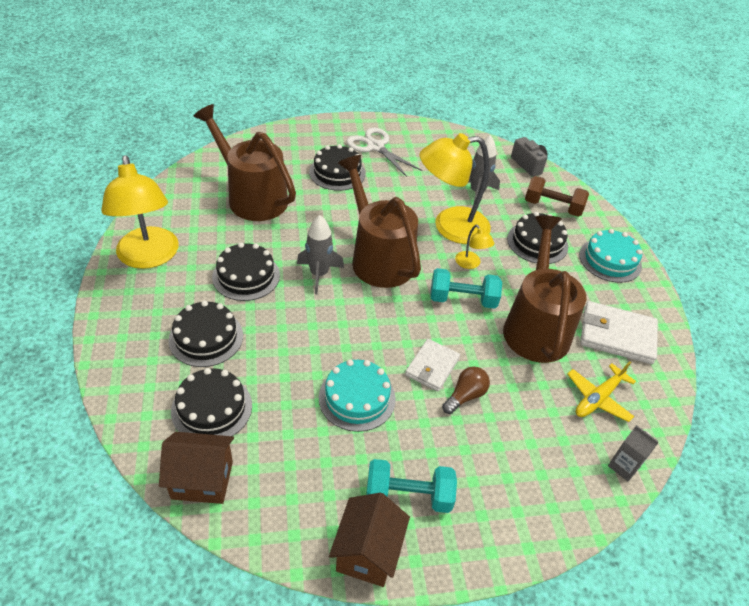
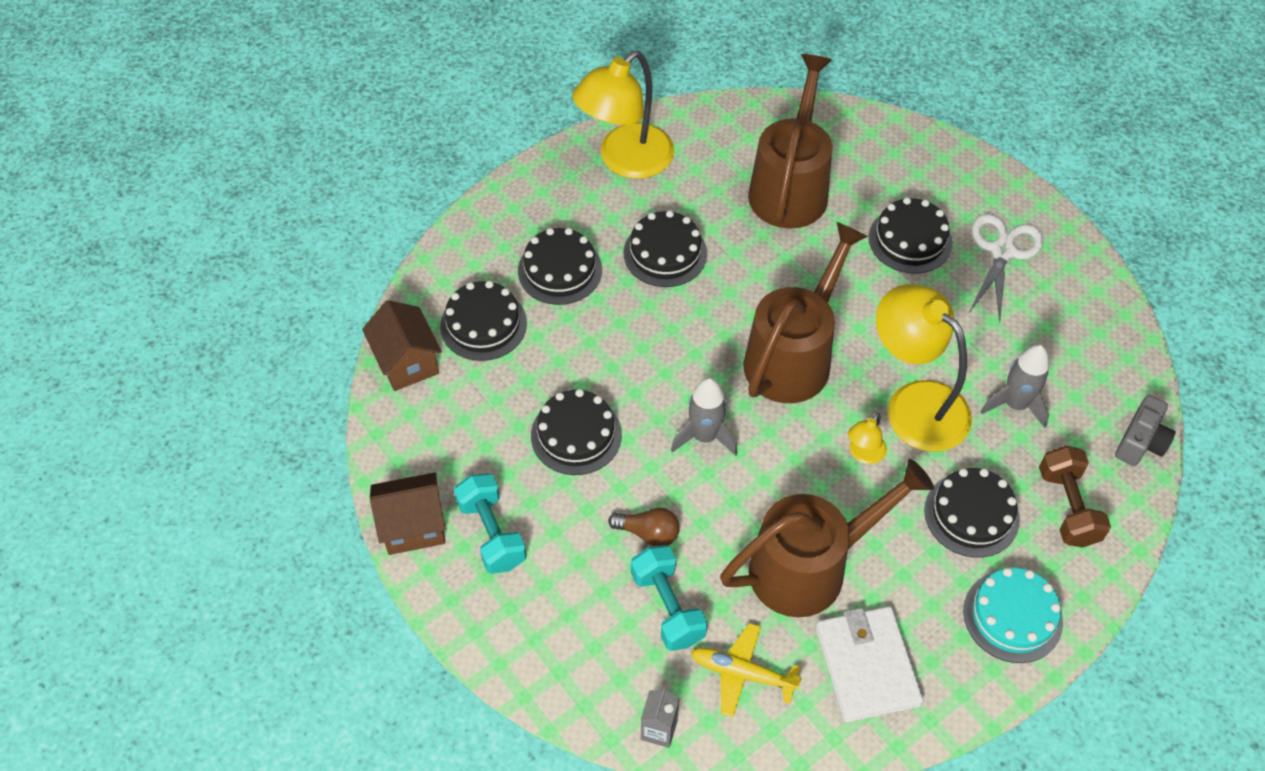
camera: 65 degrees right, 10 degrees up
grey rocket [297,215,344,294] -> grey rocket moved to [671,378,738,456]
turquoise cake [319,359,396,432] -> black cake [531,389,622,475]
white wallet [405,339,460,391] -> none
turquoise dumbbell [430,268,502,309] -> turquoise dumbbell moved to [631,545,708,651]

